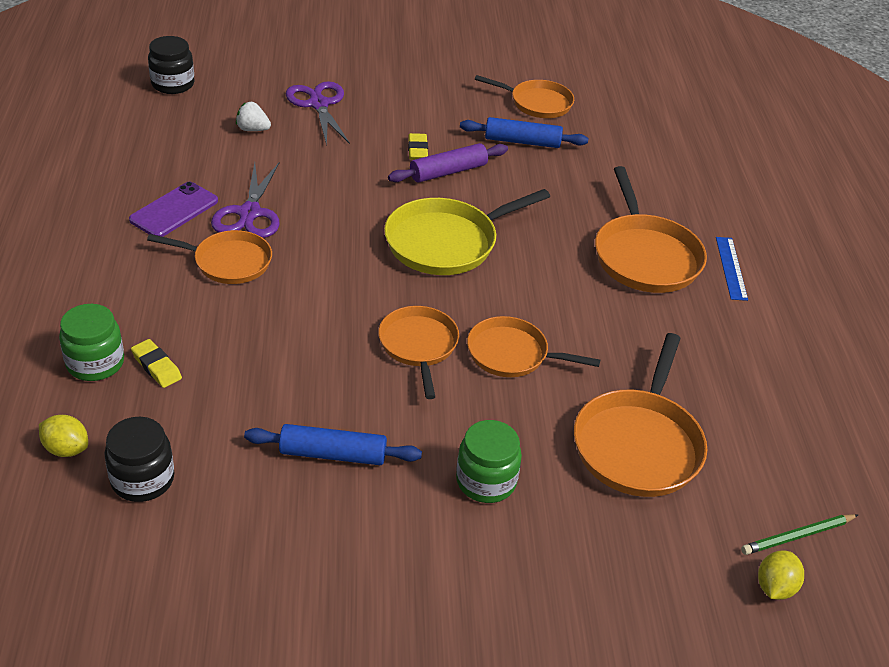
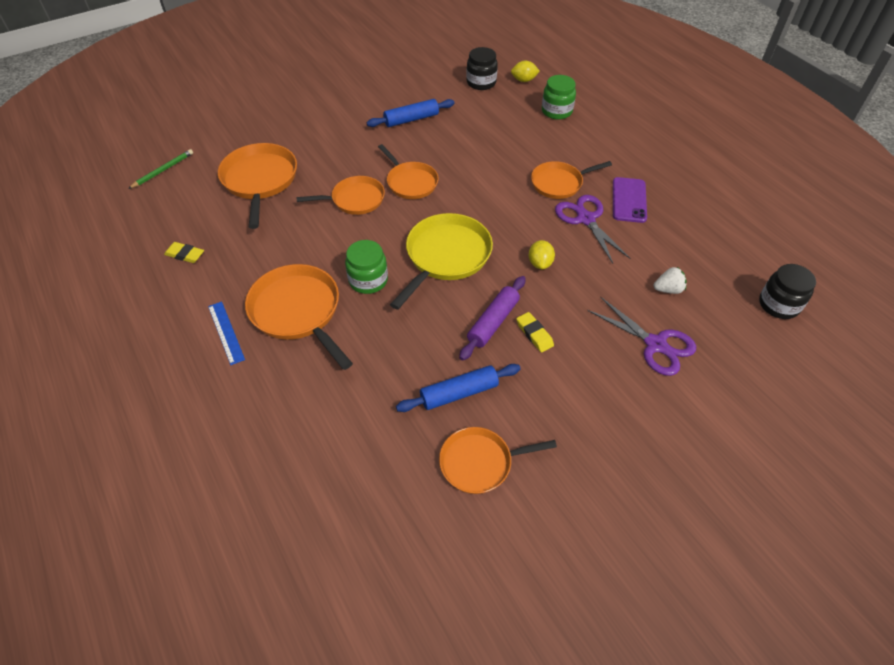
camera: 155 degrees right, 10 degrees up
yellow eraser [131,339,182,388] -> yellow eraser moved to [164,242,204,263]
green jar [456,420,522,503] -> green jar moved to [345,240,388,294]
yellow lemon [758,551,804,600] -> yellow lemon moved to [529,240,555,269]

